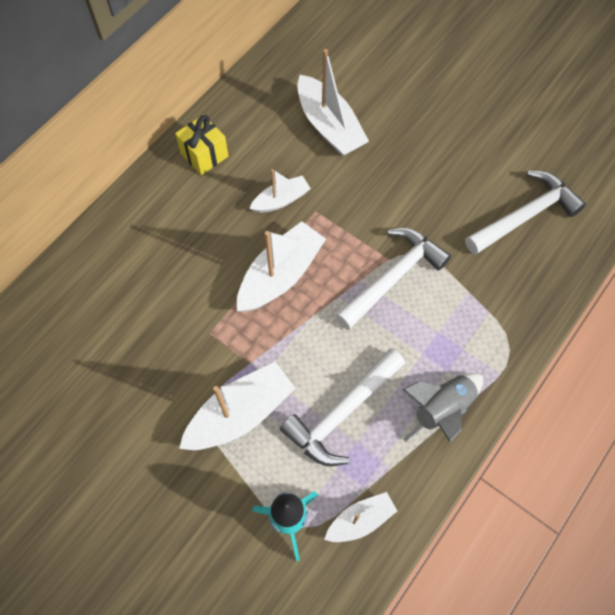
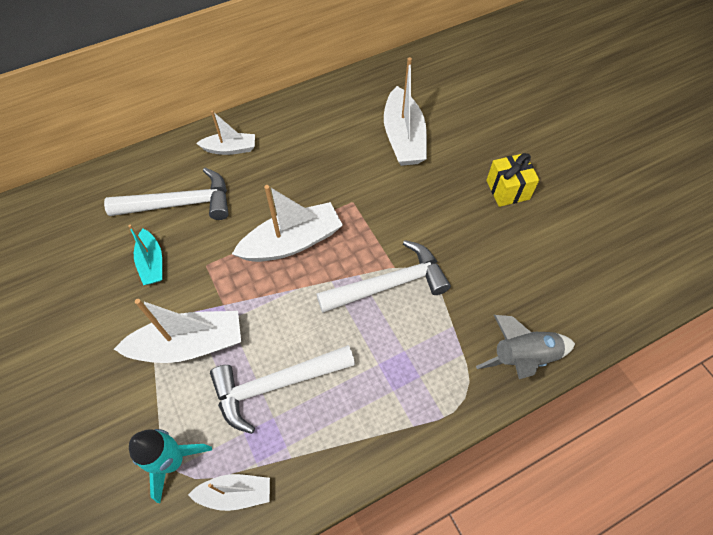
camera: 25 degrees right, 5 degrees down
yellow gift [175,115,228,175] -> yellow gift moved to [486,153,539,207]
white boat [249,169,311,213] -> white boat moved to [196,111,255,155]
grey rocket [403,373,483,443] -> grey rocket moved to [476,315,575,379]
white hammer [465,171,586,255] -> white hammer moved to [104,168,229,220]
none -> turquoise boat [128,225,162,285]

